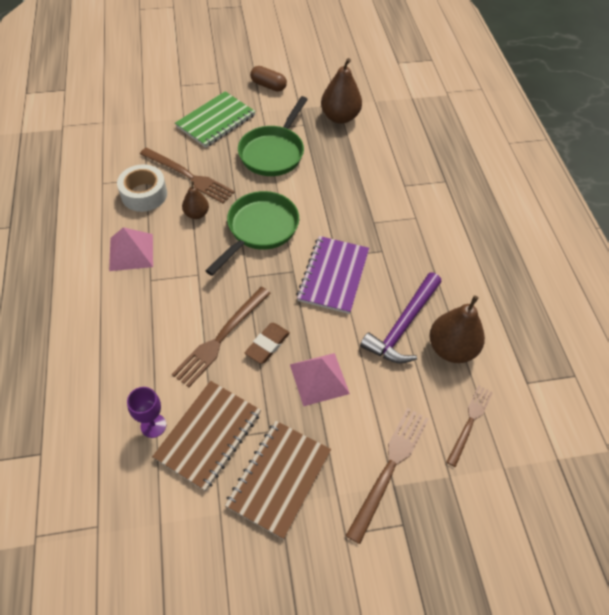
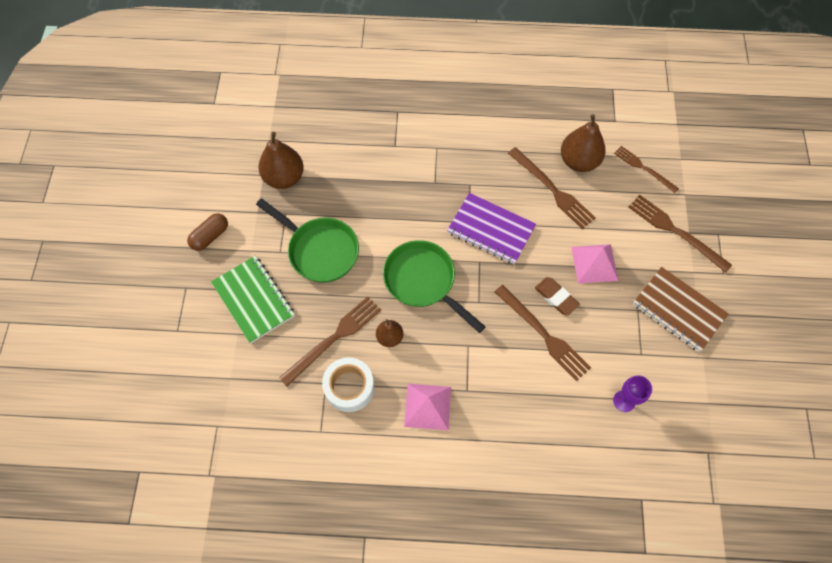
camera: 75 degrees left, 10 degrees up
brown notebook [152,381,261,492] -> none
purple hammer [360,273,441,364] -> brown fork [508,147,596,229]

